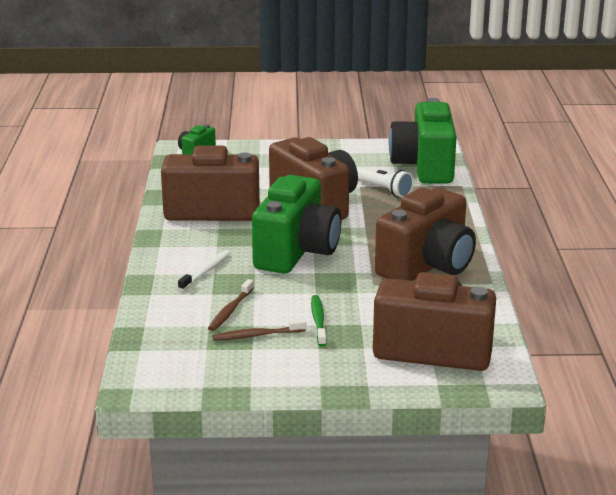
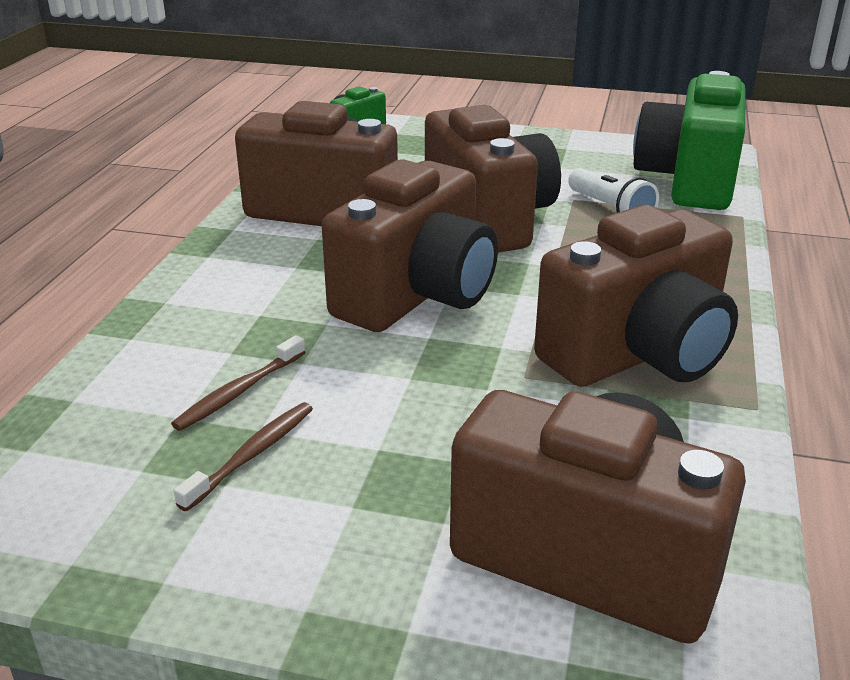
camera: 15 degrees right, 5 degrees up
white toothbrush [178,250,230,291] -> none
brown toothbrush [212,319,306,341] -> brown toothbrush turned 120 degrees clockwise [174,402,313,511]
green camera [252,175,341,274] -> brown camera [322,159,498,332]
green toothbrush [311,295,327,347] -> none

